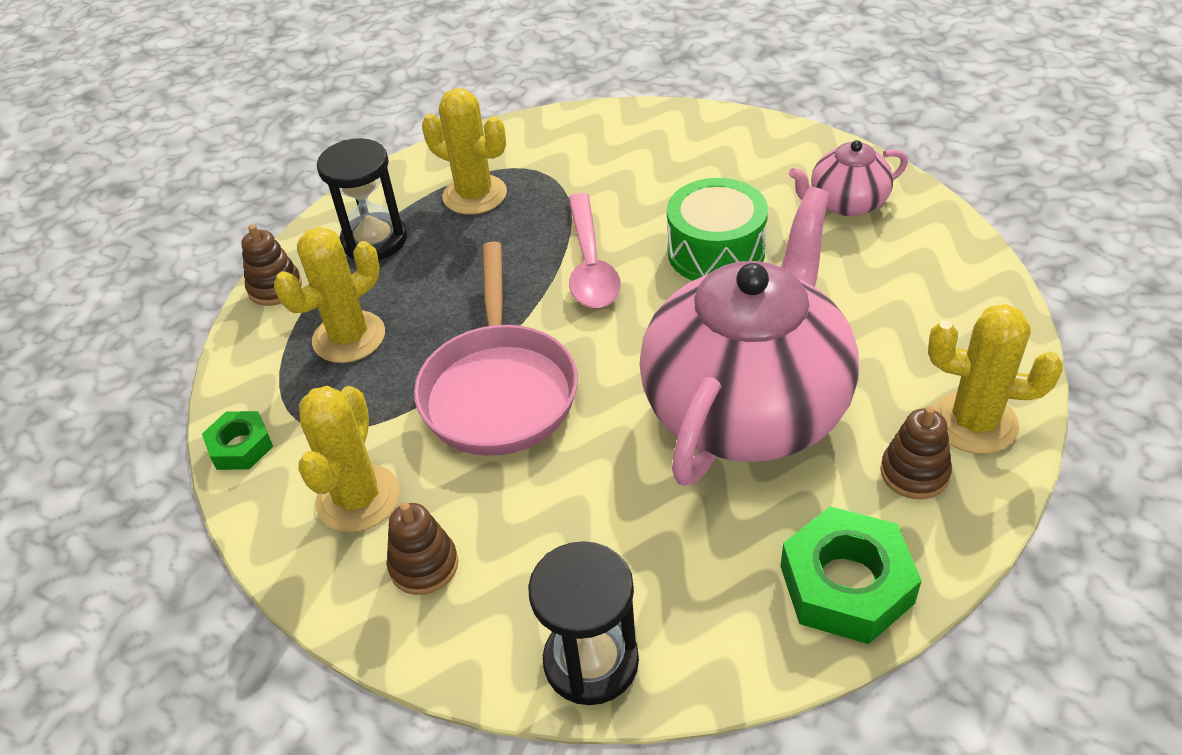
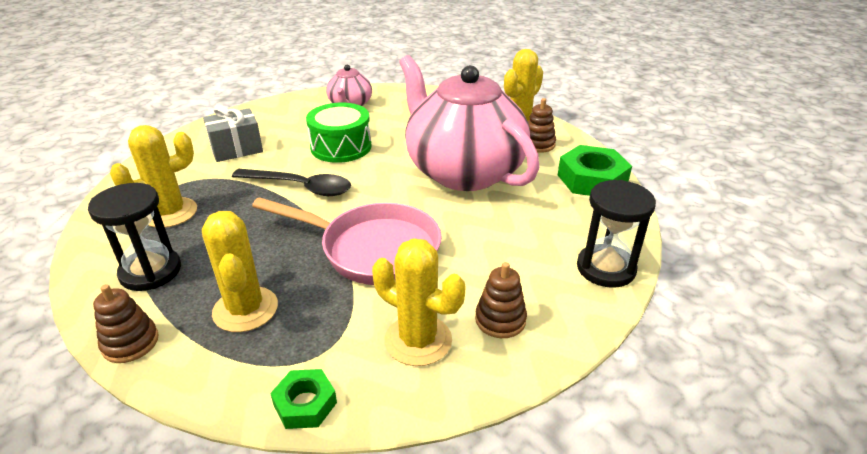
camera: 70 degrees left, 10 degrees down
pink spoon [568,193,621,308] -> black spoon [232,169,351,196]
none -> grey gift [203,105,263,162]

